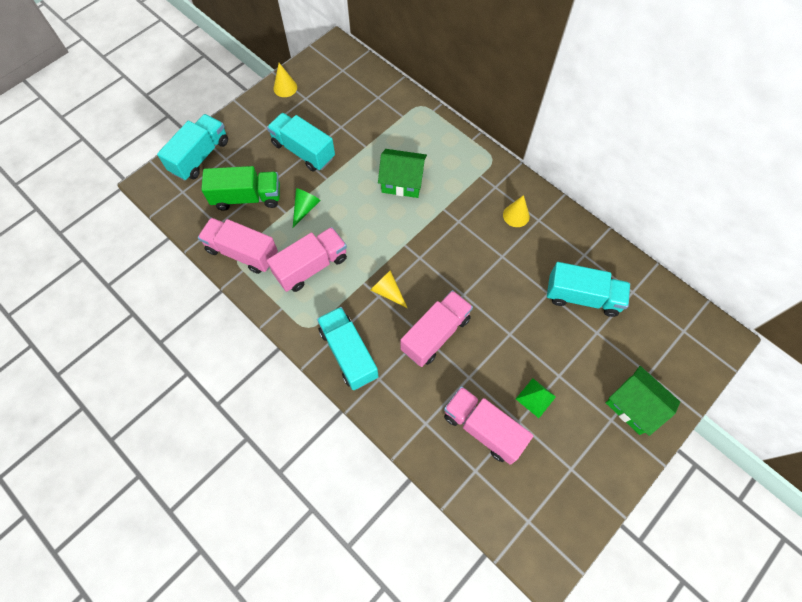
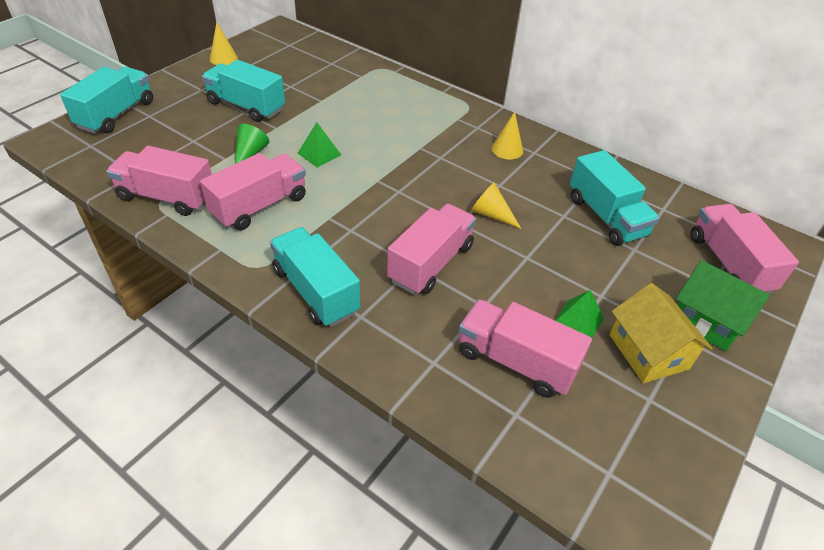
camera: 10 degrees left, 20 degrees down
green truck [201,166,280,211] -> none
yellow cone [370,270,407,308] -> yellow cone moved to [471,183,521,229]
green house [378,149,427,198] -> none
turquoise truck [547,262,630,317] -> turquoise truck turned 60 degrees clockwise [570,150,660,246]
none -> green pyramid [298,122,341,167]
none -> yellow house [609,283,713,383]
none -> pink truck [691,204,799,294]

